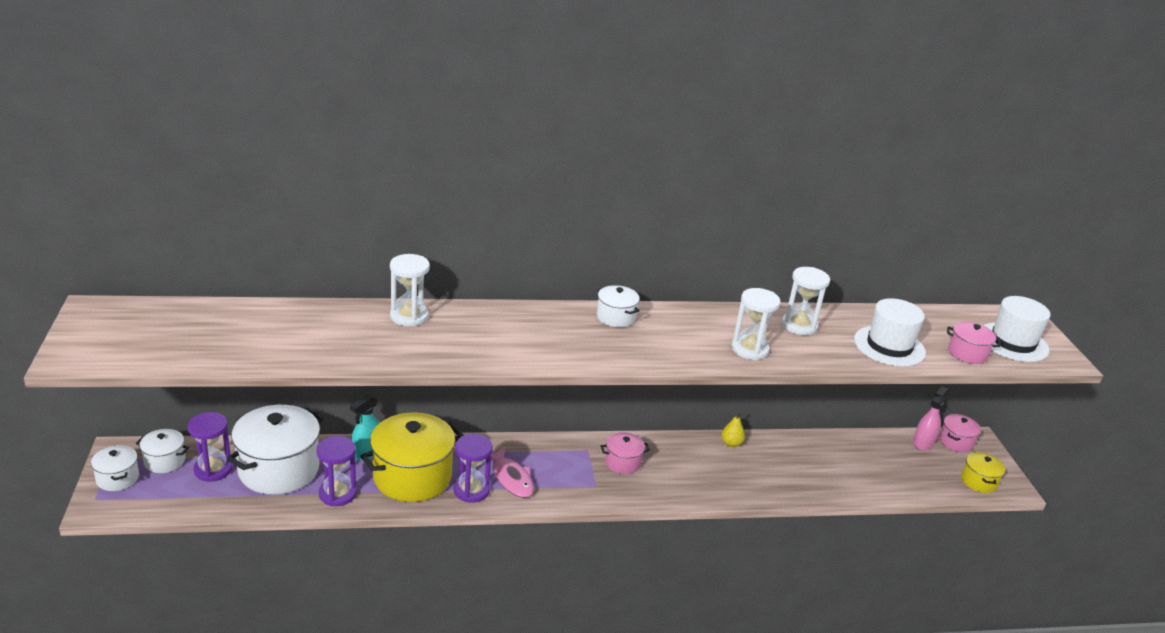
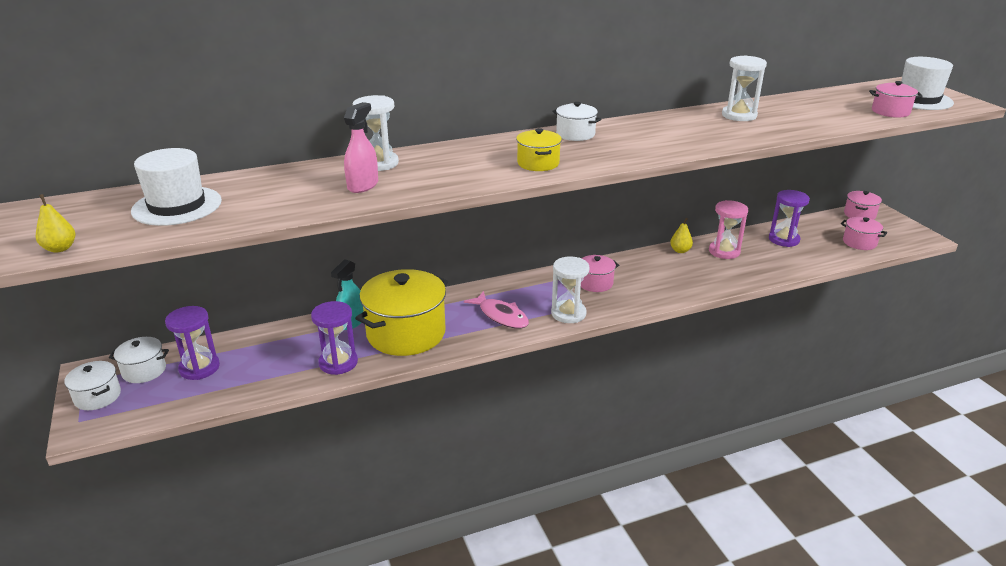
camera: 10 degrees left, 0 degrees up
white pot [226,405,324,495] -> none
purple hourglass [454,434,493,503] -> purple hourglass moved to [769,190,810,247]
white hourglass [731,288,780,360] -> white hourglass moved to [551,257,590,323]
white hat [854,298,926,367] -> white hat moved to [131,148,222,226]
pink spray bottle [913,386,949,451] -> pink spray bottle moved to [344,102,378,193]
yellow pot [961,452,1005,493] -> yellow pot moved to [516,128,562,171]
none -> yellow pear [36,194,75,253]
none -> pink hourglass [709,200,748,259]
none -> pink pot [841,217,887,250]

